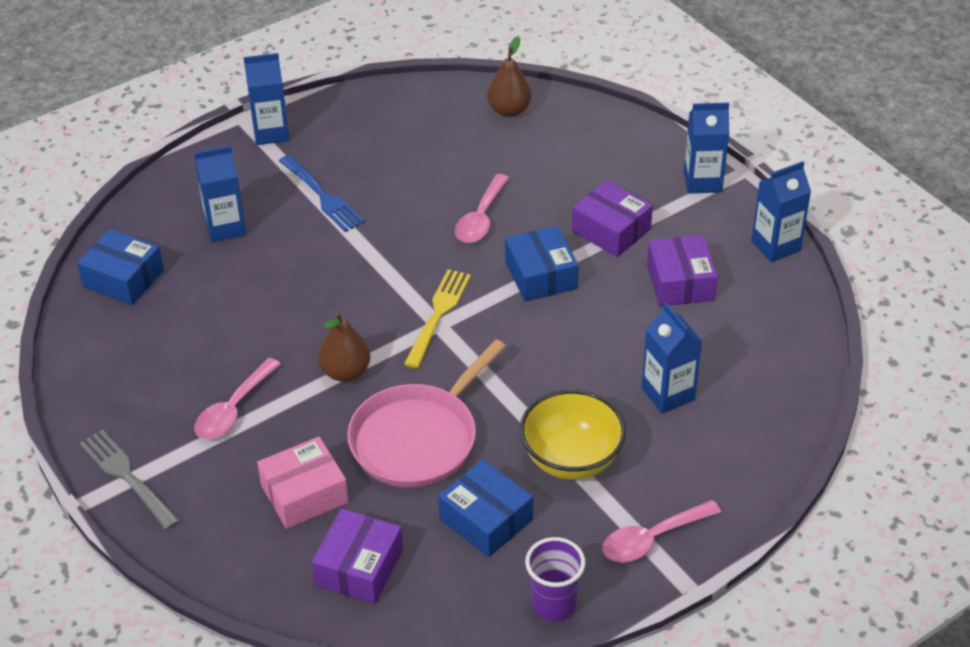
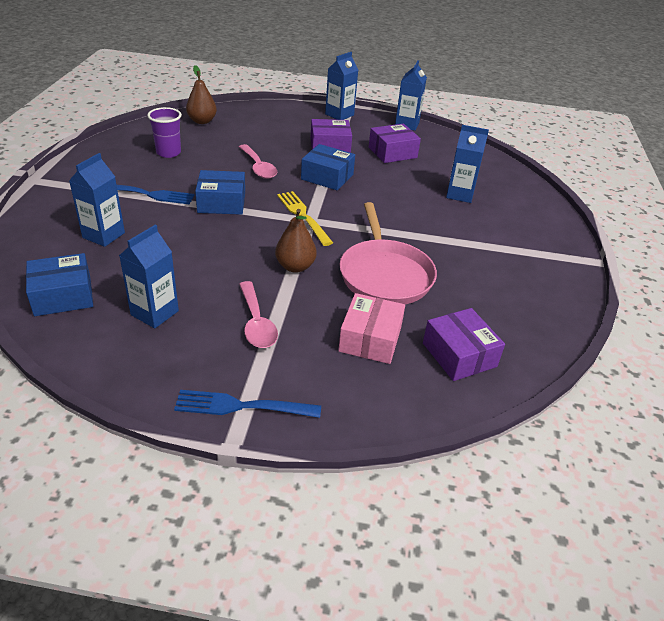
camera: 50 degrees left, 5 degrees down
grey fork [80,430,180,530] -> blue fork [174,390,321,418]
blue carton [243,53,289,145] -> blue carton moved to [119,225,179,328]
blue box [438,459,533,557] -> blue box moved to [195,170,245,215]
yellow bowl [520,390,626,480] -> none
purple cup [525,537,585,621] -> purple cup moved to [147,107,182,158]
pink spoon [602,500,721,562] -> none
purple box [647,235,718,306] -> purple box turned 60 degrees counterclockwise [369,124,421,163]

